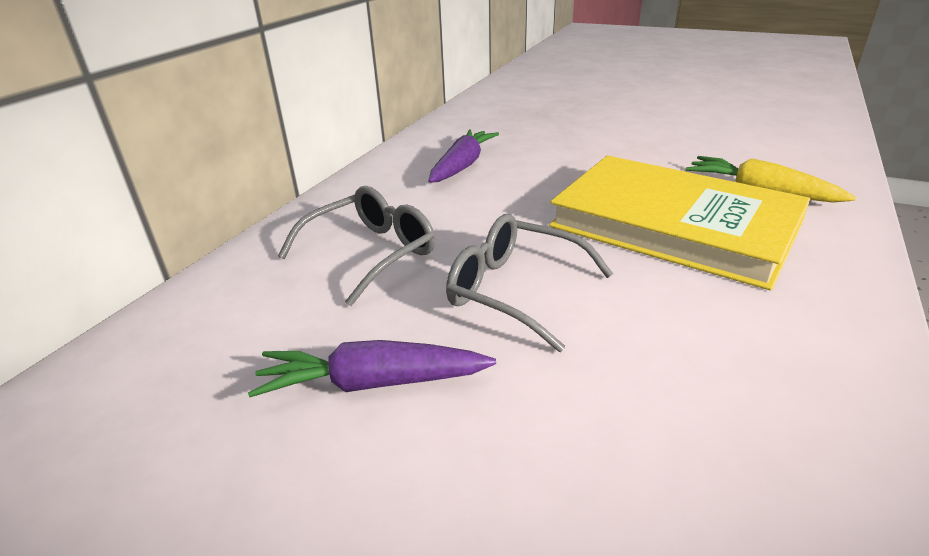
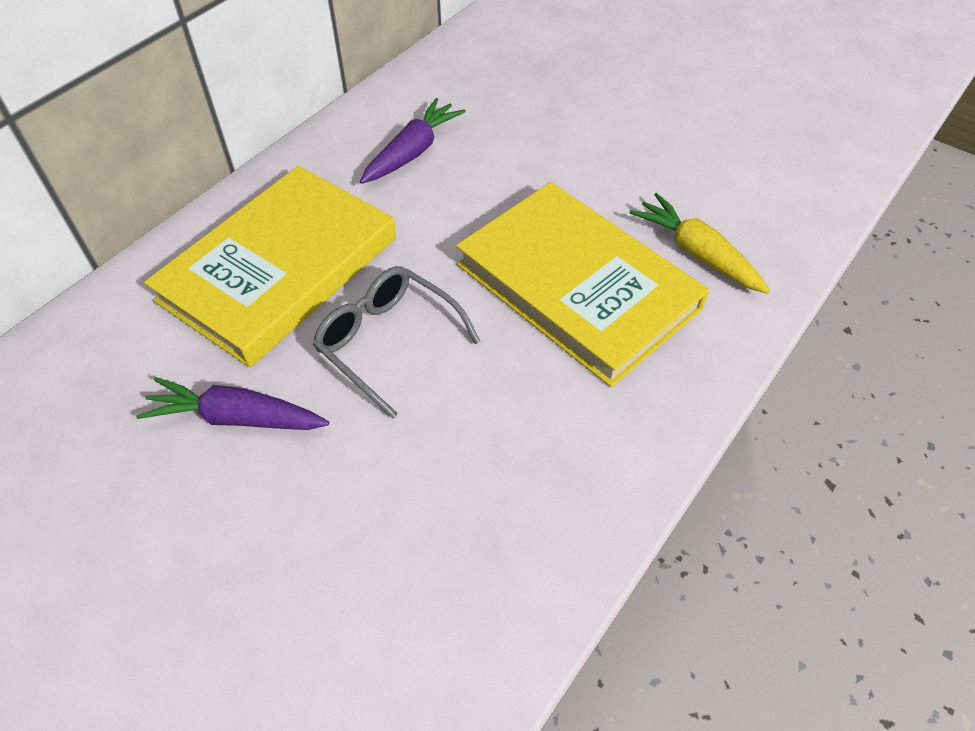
camera: 10 degrees right, 20 degrees up
grey glasses [278,186,435,306] -> yellow book [144,166,396,367]

